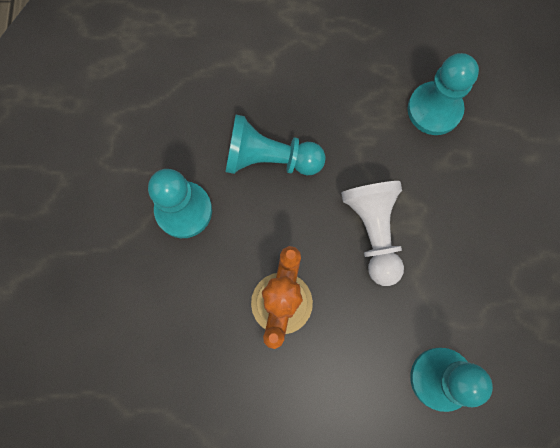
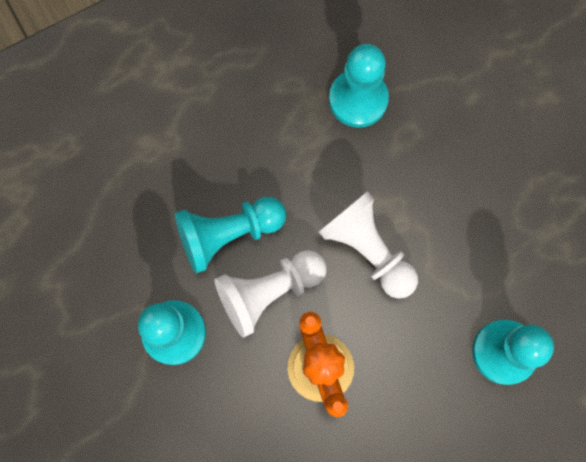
camera: 30 degrees left, 0 degrees up
none -> white pawn [214,250,326,338]

